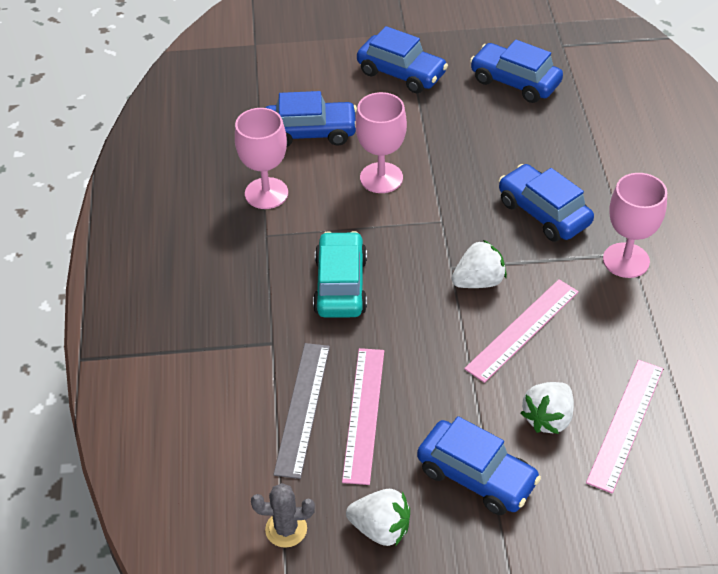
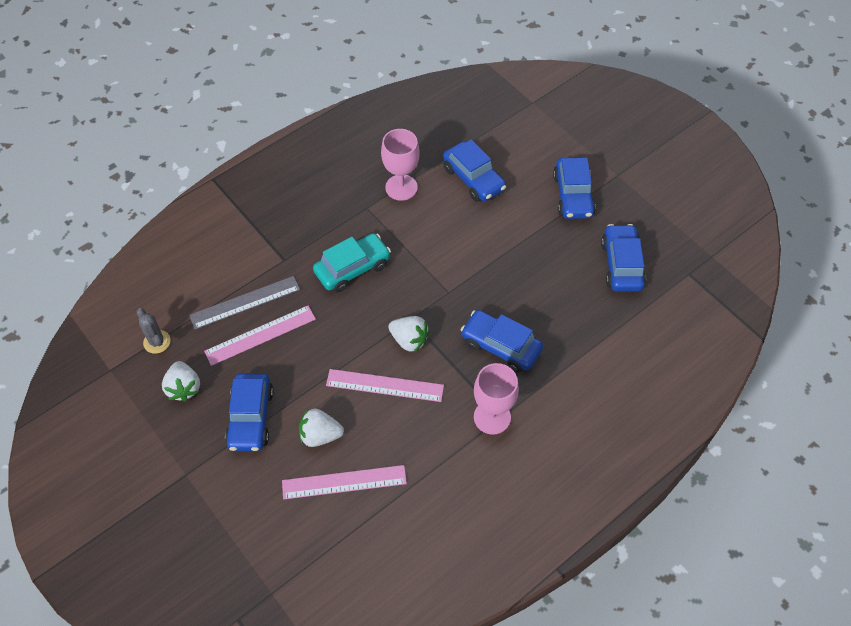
camera: 55 degrees right, 10 degrees up
pink goblet [355,92,407,193] -> none
blue car [499,164,594,242] -> blue car turned 75 degrees counterclockwise [461,310,543,373]

